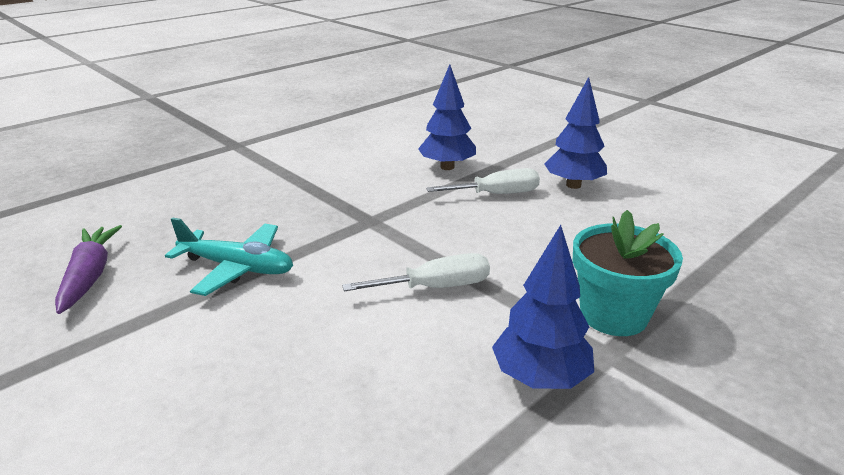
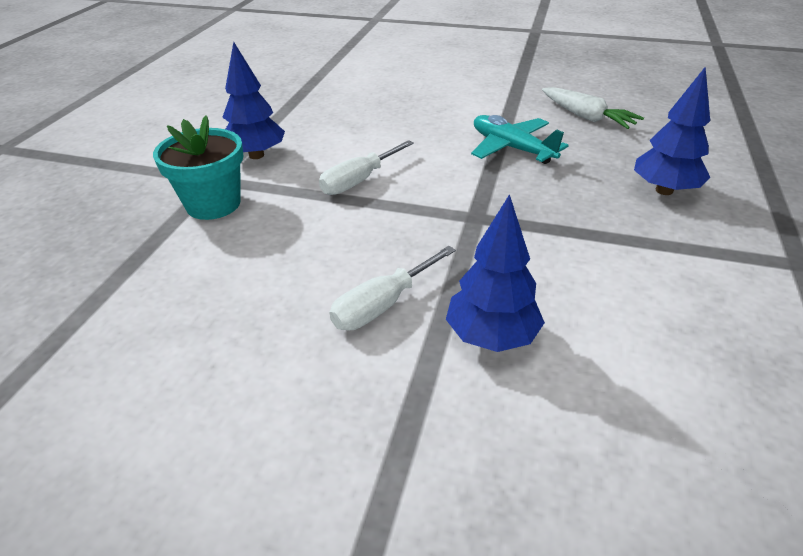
camera: 150 degrees right, 10 degrees up
purple carrot [55,225,122,314] -> white carrot [542,87,644,129]
turquoise plane [165,217,293,296] -> turquoise plane turned 60 degrees clockwise [471,115,569,164]
blue tree [544,77,607,189] -> blue tree moved to [634,67,710,195]

